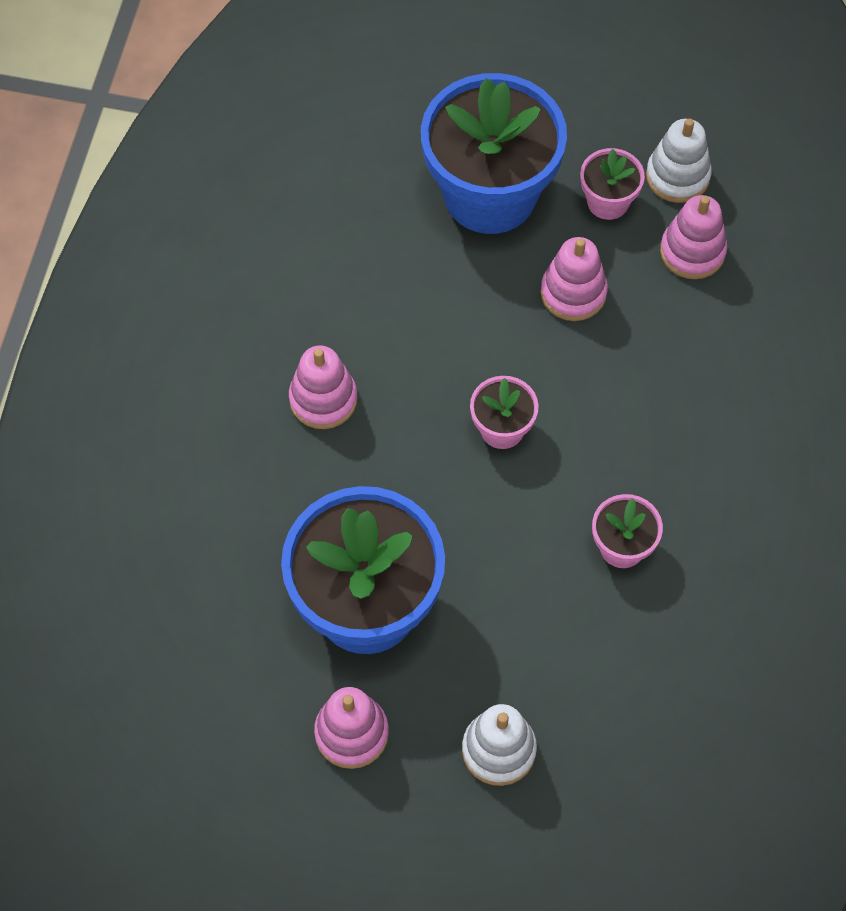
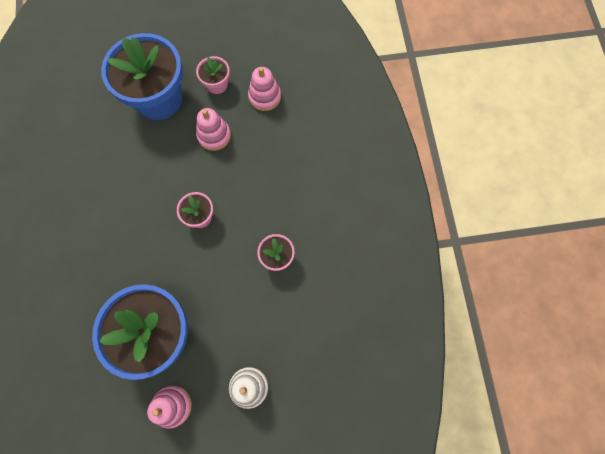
camera: 20 degrees left, 10 degrees up
pink stacking toy [289,346,357,429] -> none
white stacking toy [646,118,712,203] -> none

